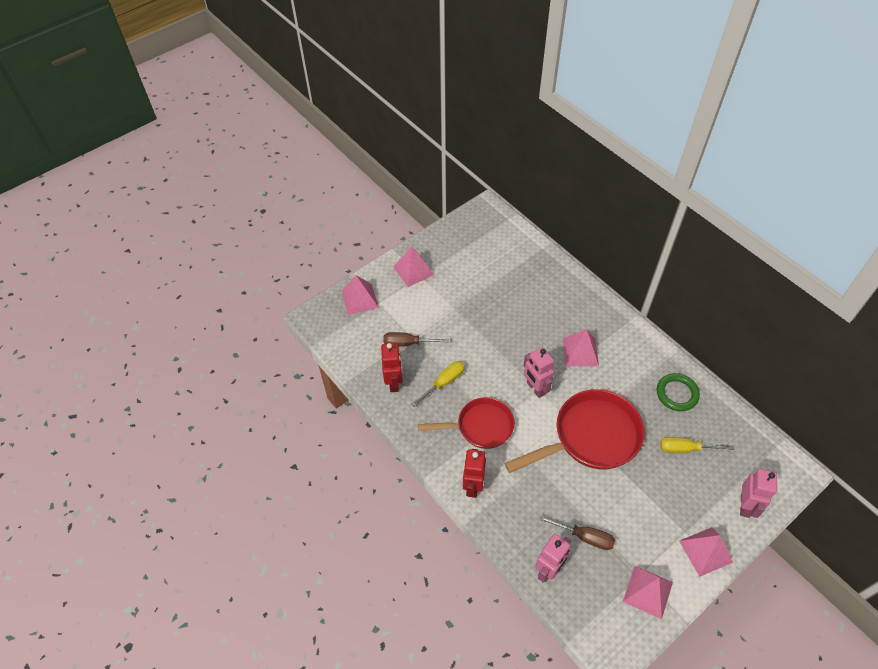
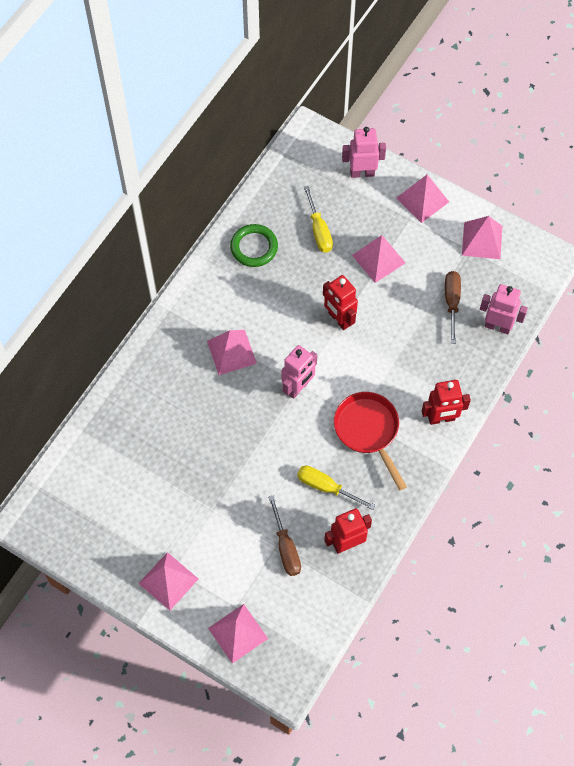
camera: 110 degrees left, 10 degrees up
red pan [504,389,645,473] -> red robot [323,275,358,330]
none -> pink pyramid [352,235,406,283]

